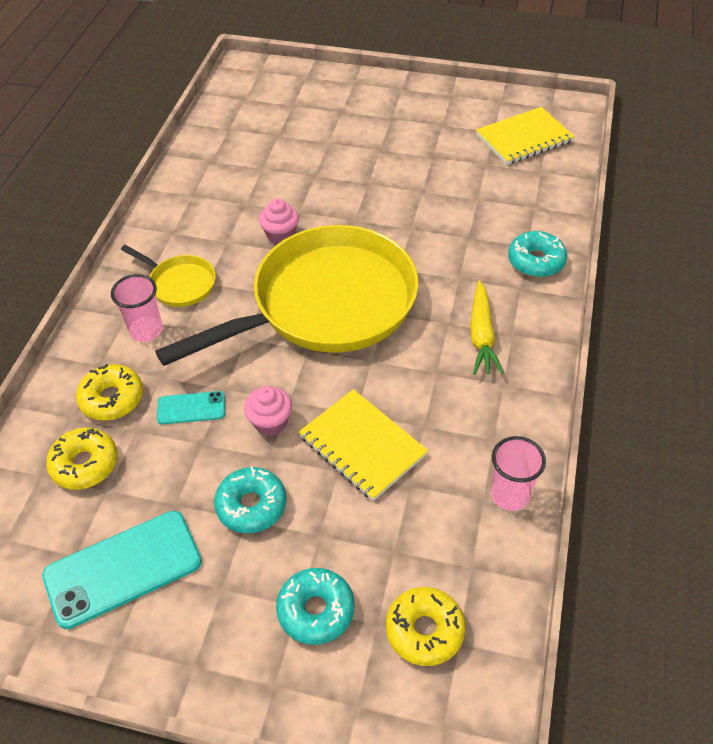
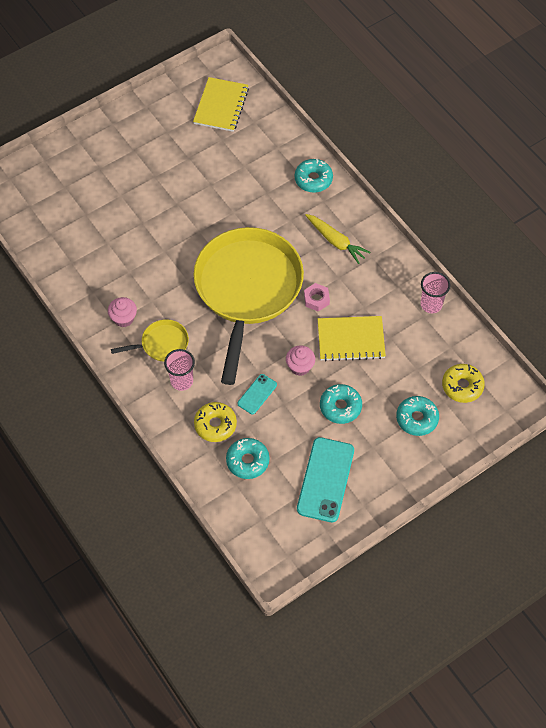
camera: 50 degrees left, 10 degrees up
yellow donut [46,427,117,490] -> turquoise donut [226,438,269,479]
pink cupcake [259,199,299,244] -> pink cupcake moved to [108,297,137,327]
none -> pink nut [304,283,330,312]

